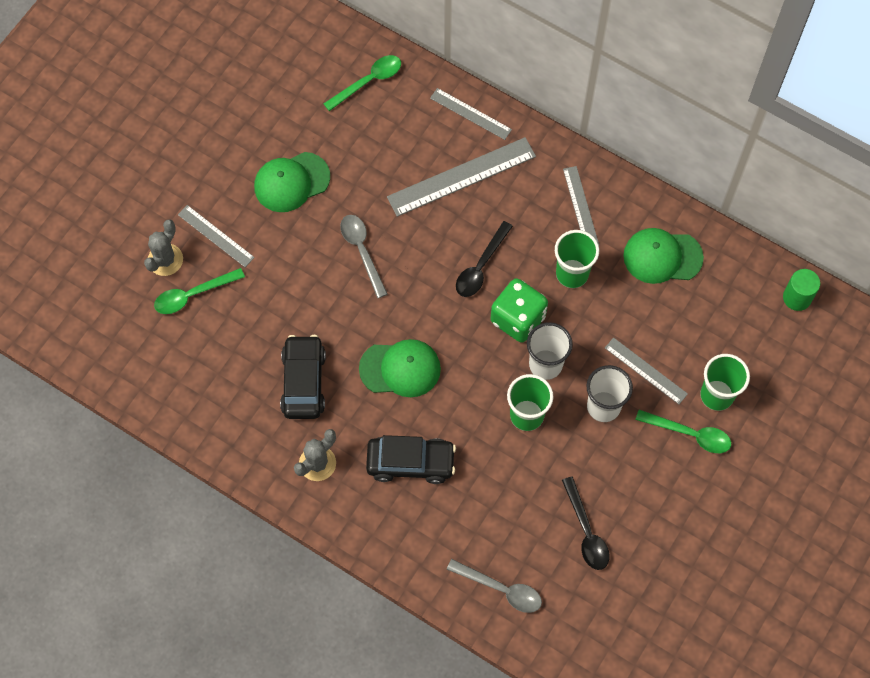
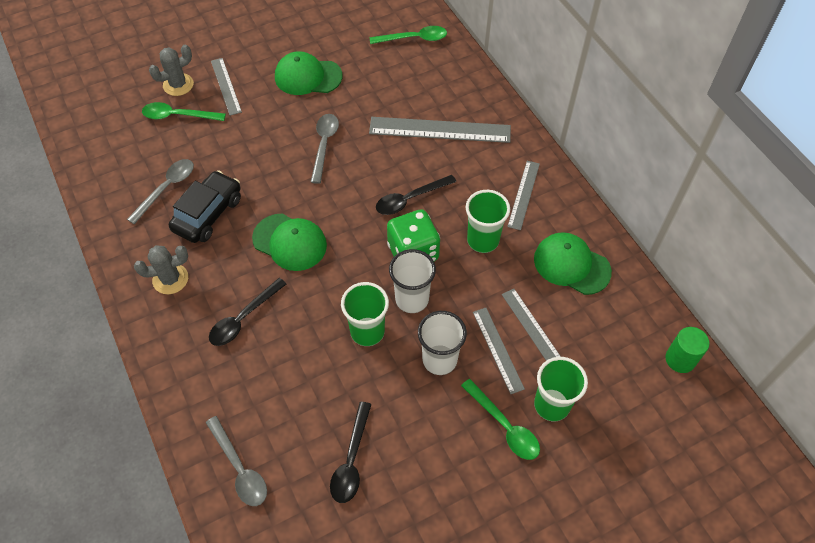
camera: 30 degrees right, 10 degrees down
black car [366,435,456,484] -> black spoon [209,278,286,346]
grey ruler [430,88,512,140] -> grey ruler moved to [502,289,561,361]
none -> grey spoon [127,159,194,224]

